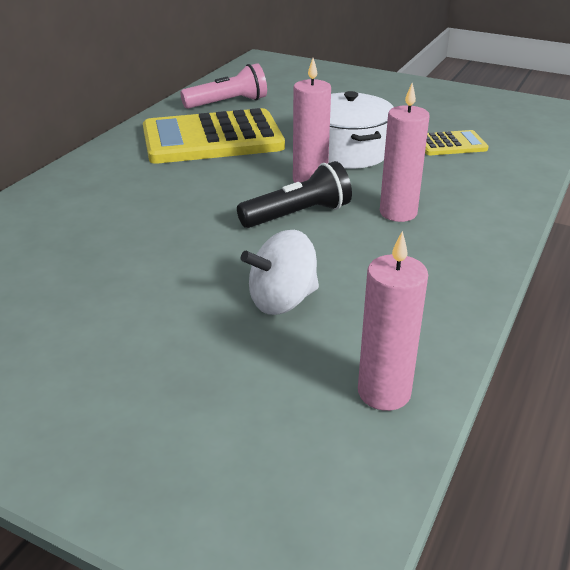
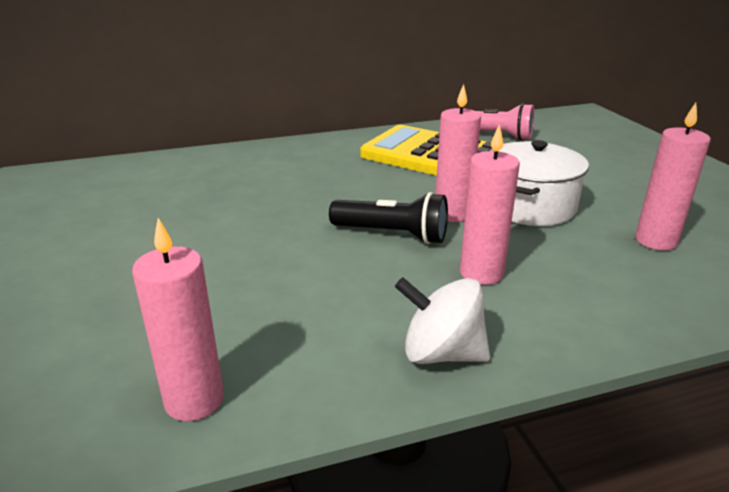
camera: 45 degrees right, 5 degrees down
white spinning top [241,230,319,315] -> white spinning top moved to [395,277,490,364]
yellow calculator [425,130,489,155] -> pink candle [635,103,711,250]

